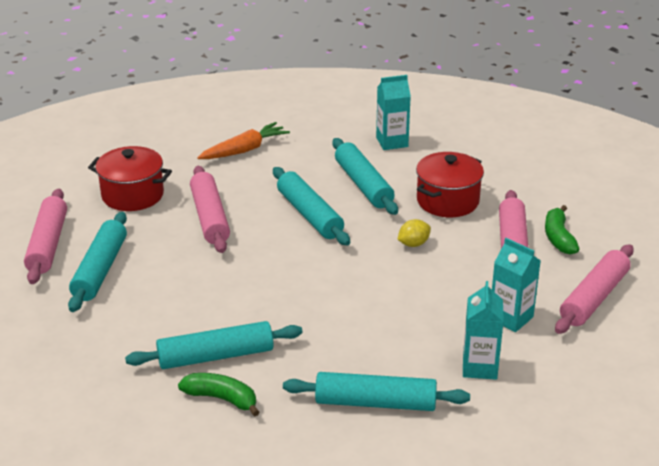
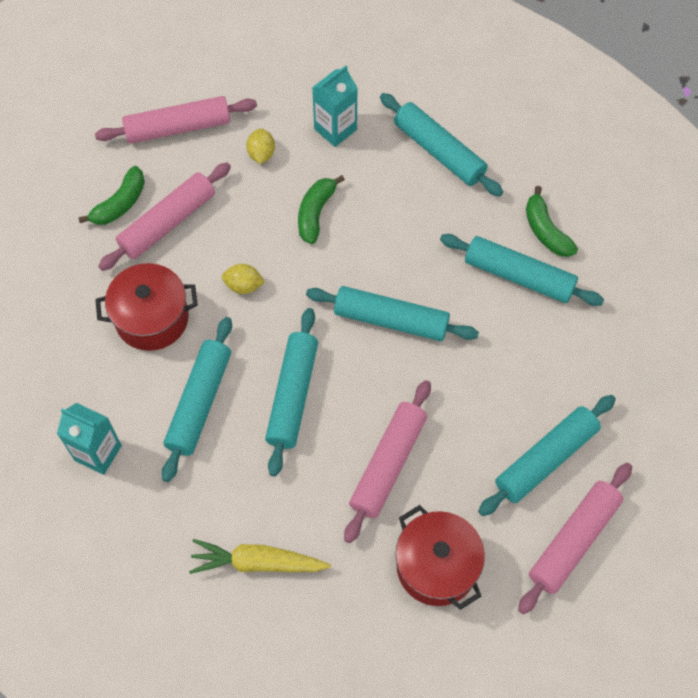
camera: 140 degrees left, 30 degrees up
orange carrot [197,122,290,159] -> yellow carrot [189,539,331,574]
turquoise carton [492,238,541,332] -> yellow lemon [246,128,275,164]
none -> green banana [298,175,345,244]
none -> turquoise rolling pin [306,286,479,341]

